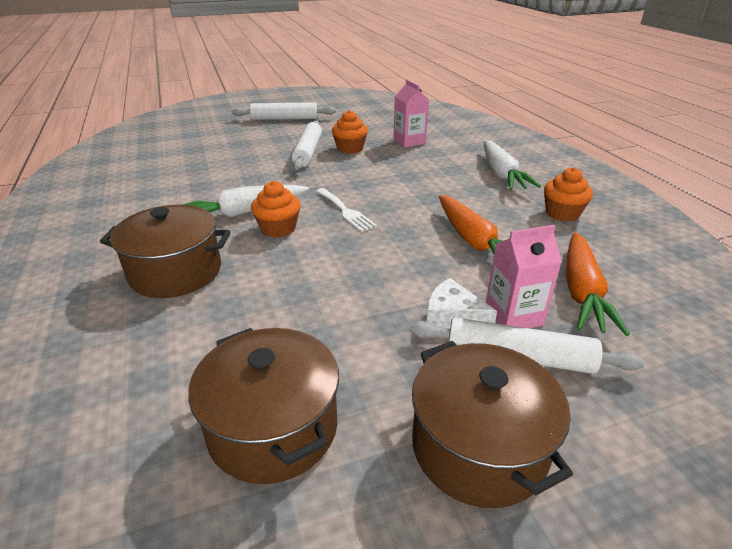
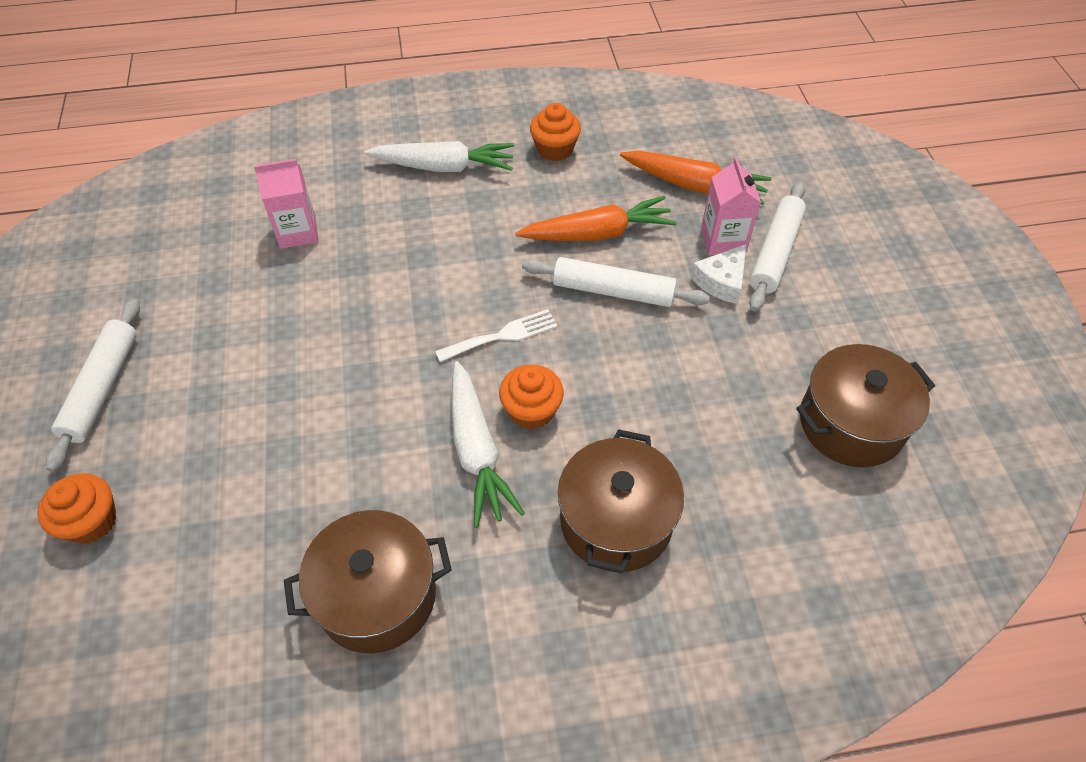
camera: 80 degrees left, 20 degrees up
white rolling pin [292,121,322,170] -> white rolling pin moved to [522,257,710,307]
orange cupcake [332,110,368,154] -> orange cupcake moved to [37,473,116,544]
brown pot [412,341,573,508] -> brown pot moved to [284,510,452,653]

